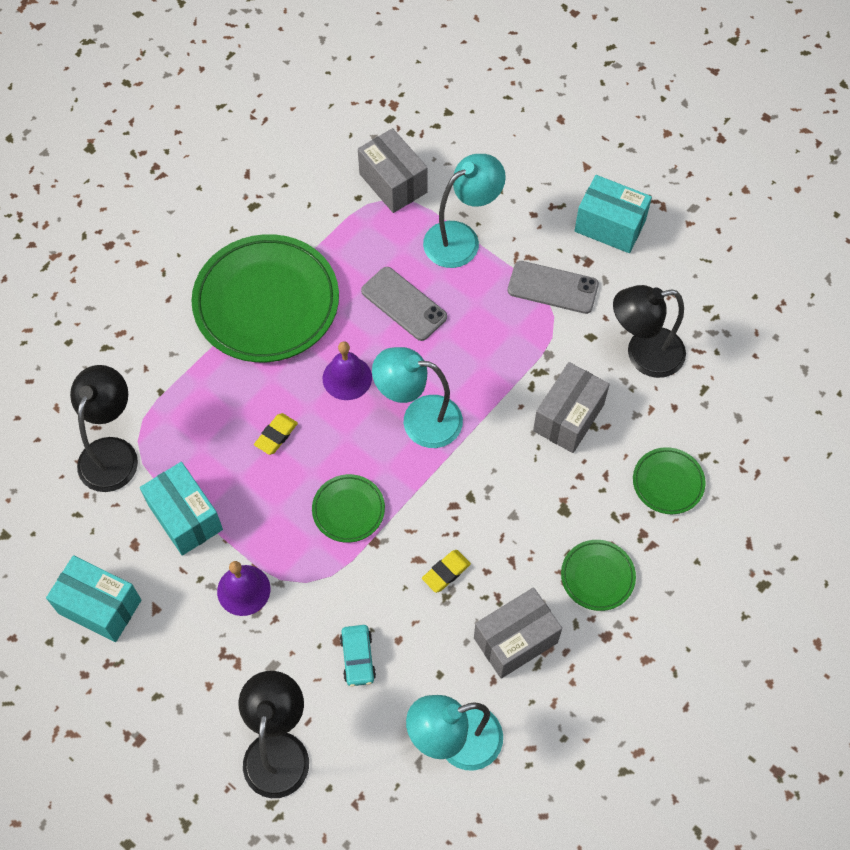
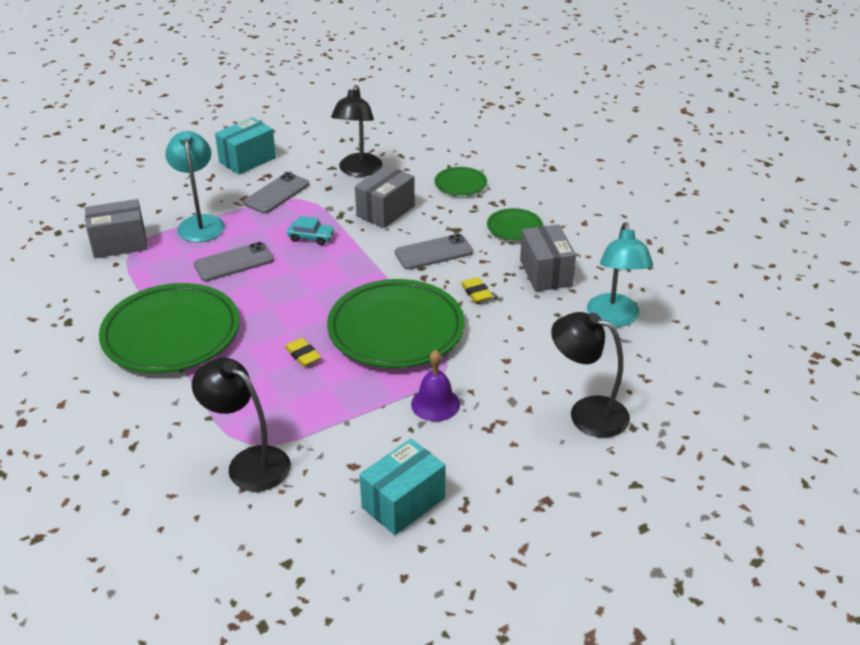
camera: 70 degrees left, 25 degrees down
turquoise box [140,462,223,556] -> none
green plate [312,474,385,543] -> green plate [327,279,465,368], size x2.16
purple bell [323,341,372,400] -> none
turquoise car [340,625,376,687] -> turquoise car moved to [287,216,335,245]
turquoise lamp [372,347,463,448] -> none
grey box [533,362,610,453] -> grey box turned 75 degrees clockwise [355,165,415,228]
none -> grey phone [395,234,473,270]

